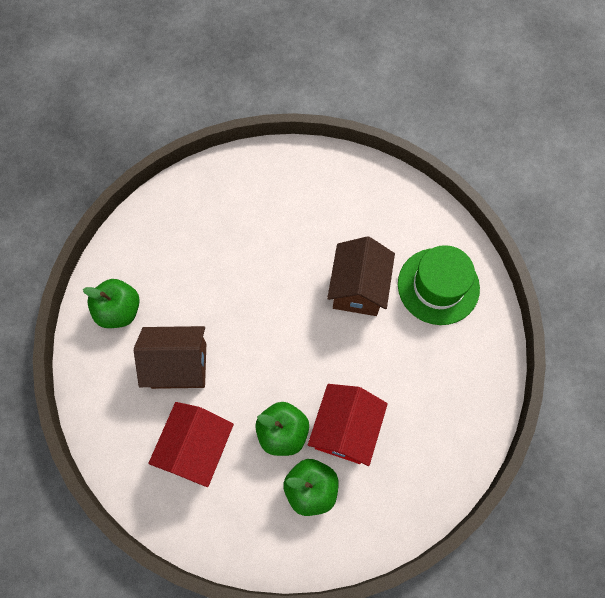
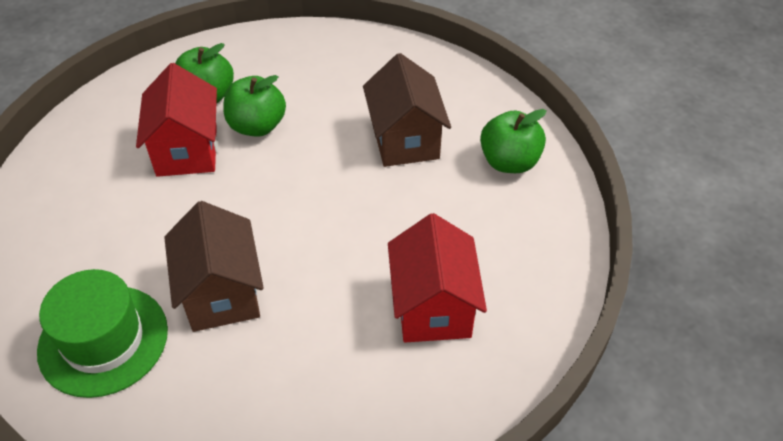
camera: 155 degrees right, 20 degrees down
brown house [134,326,206,389] -> brown house turned 75 degrees counterclockwise [363,53,451,167]
red house [148,402,234,487] -> red house moved to [388,213,487,343]

